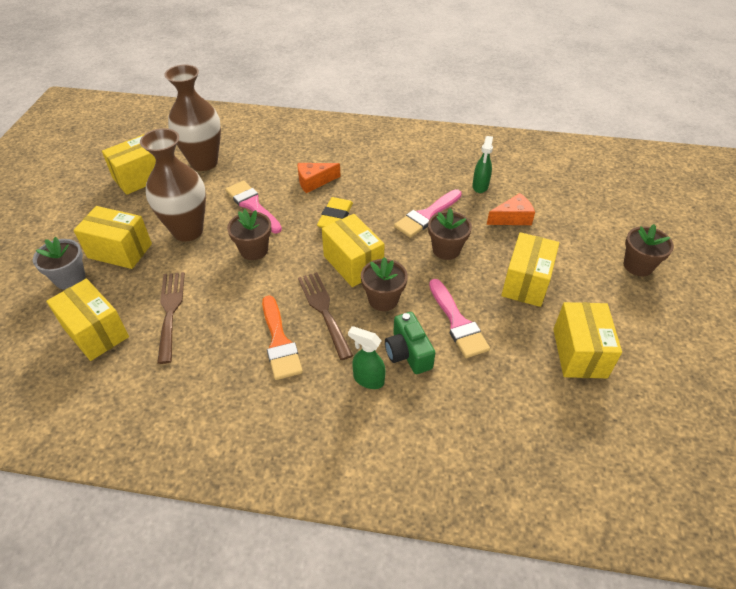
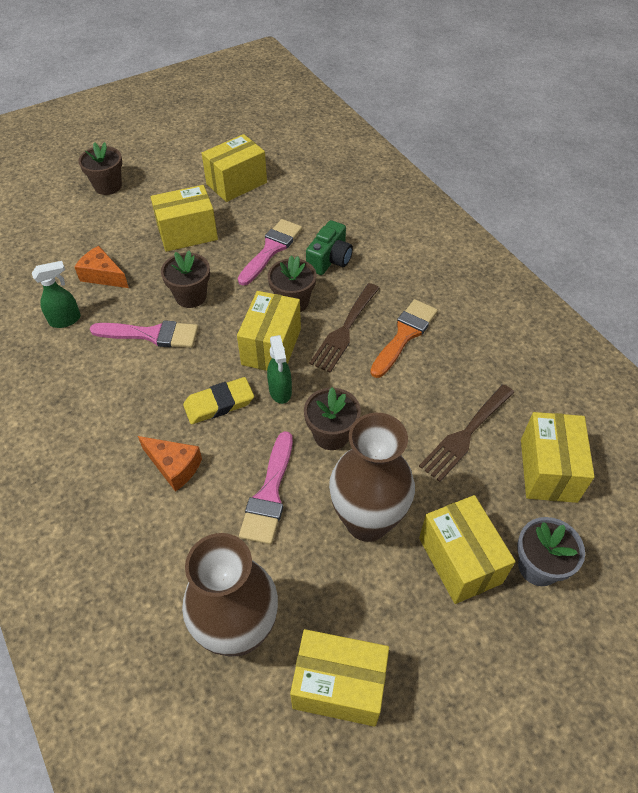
camera: 130 degrees left, 5 degrees up
green spray bottle [348,326,386,389] -> green spray bottle moved to [267,335,292,404]

